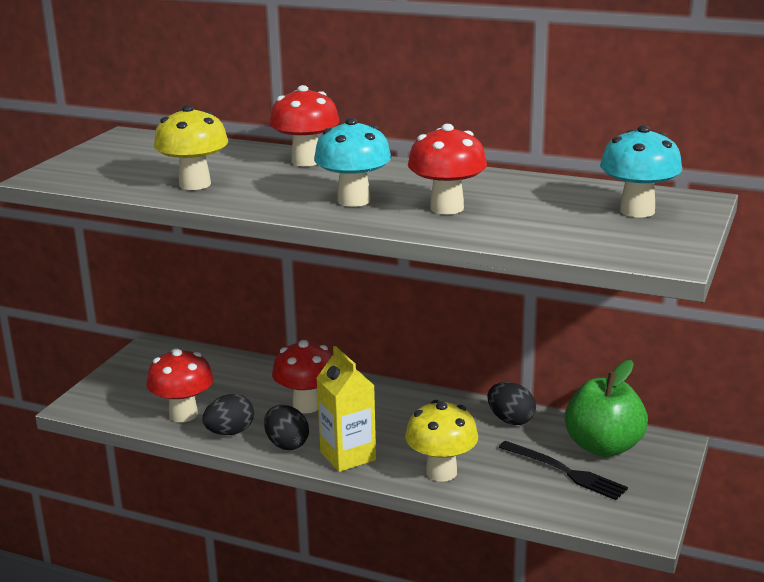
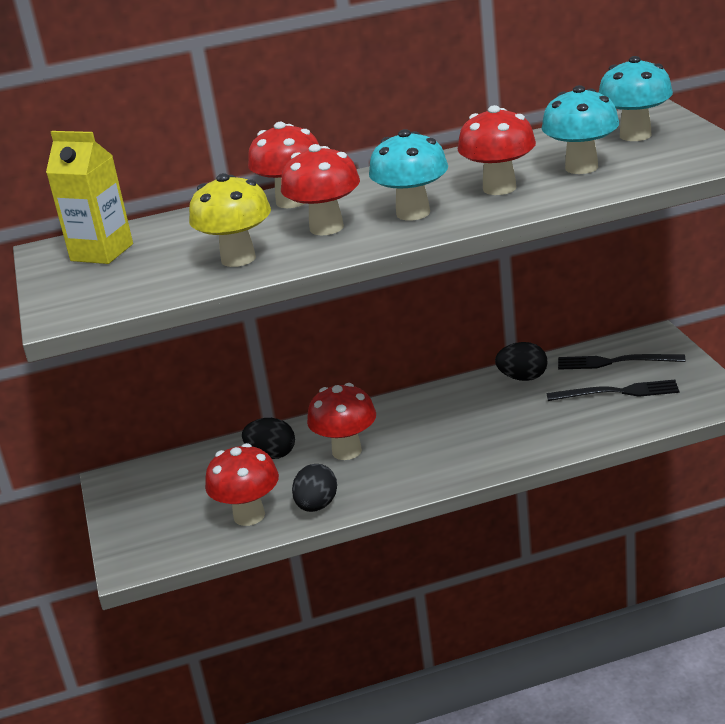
camera: 35 degrees left, 5 degrees up
black egg [264,405,309,450] -> black egg moved to [242,418,295,459]
yellow carton [317,346,376,472] -> yellow carton moved to [46,131,133,264]
yellow mushroom [405,400,478,482] -> none
green apple [565,360,648,457] -> black fork [558,354,685,370]
none -> red mushroom [281,144,360,235]
none -> turquoise mushroom [541,85,619,174]

